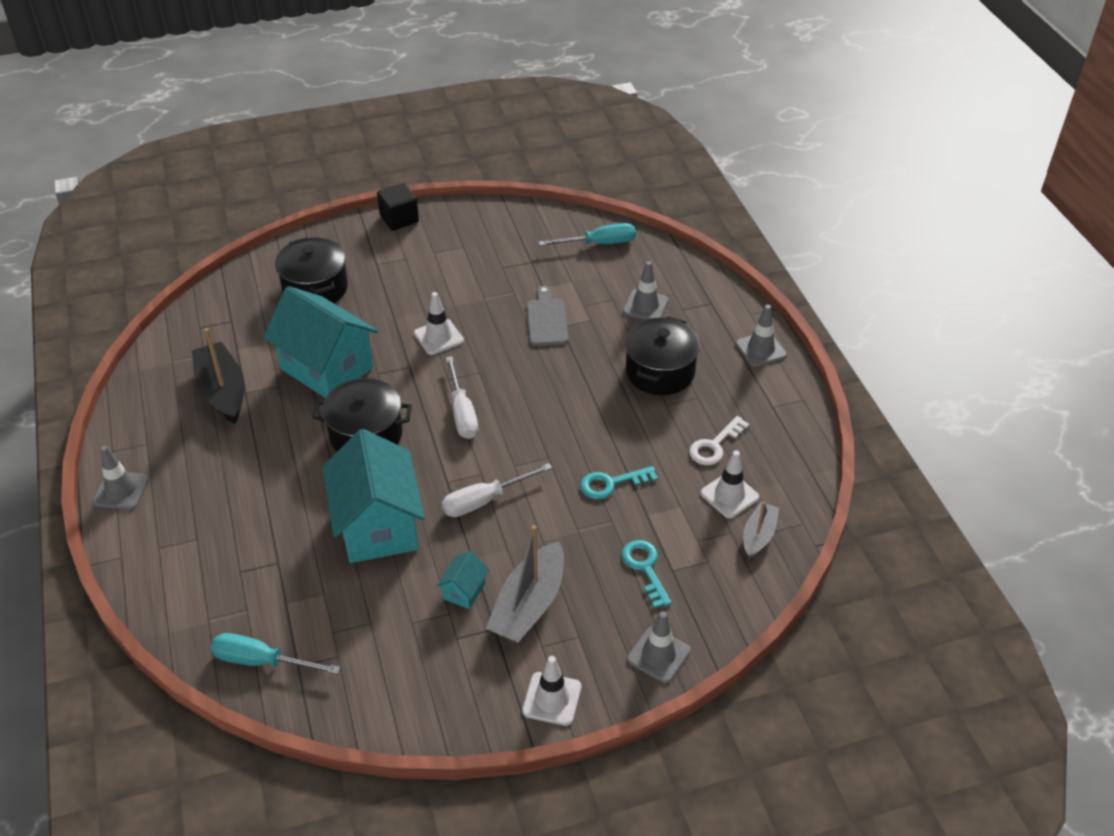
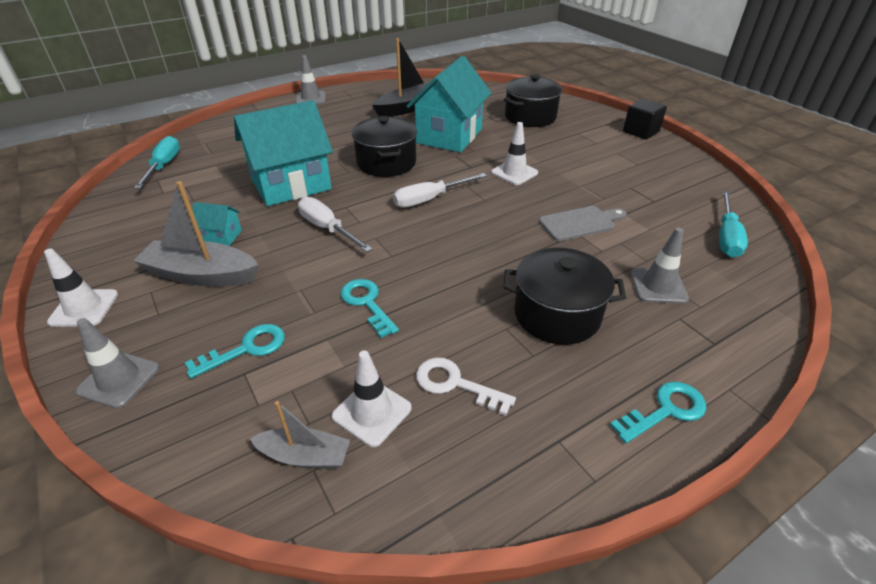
camera: 75 degrees right, 5 degrees down
turquoise screwdriver [539,223,636,246] -> turquoise screwdriver turned 45 degrees clockwise [719,191,748,257]
grey traffic cone [735,304,787,367] -> turquoise key [610,381,706,443]

